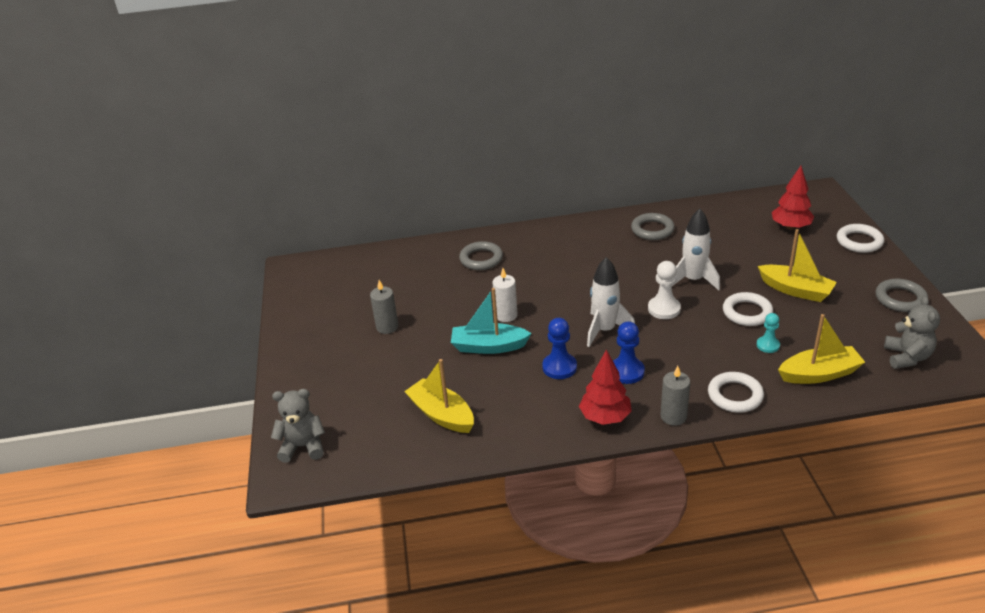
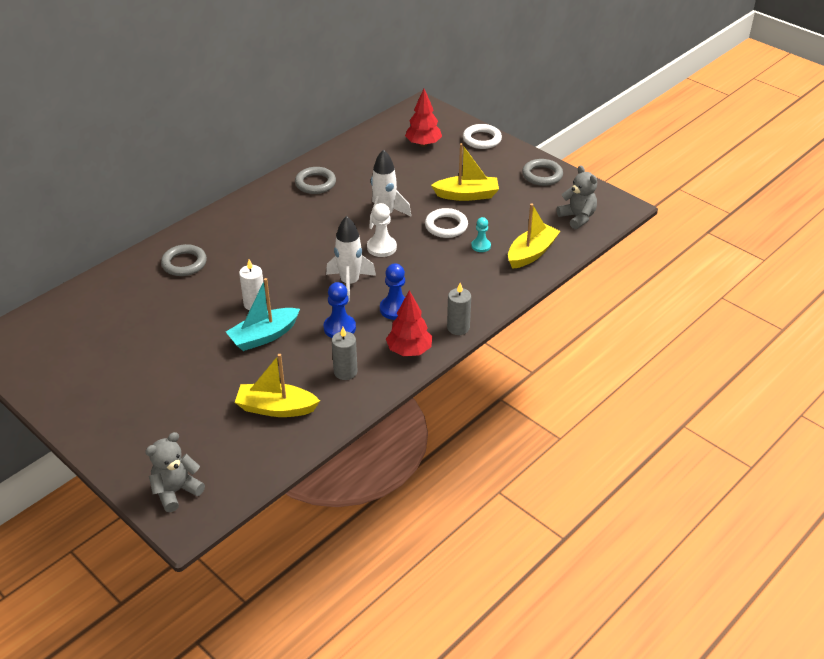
camera: 40 degrees left, 5 degrees up
grey candle [370,280,399,334] -> grey candle moved to [331,327,358,380]
white ring [708,372,764,413] -> none

